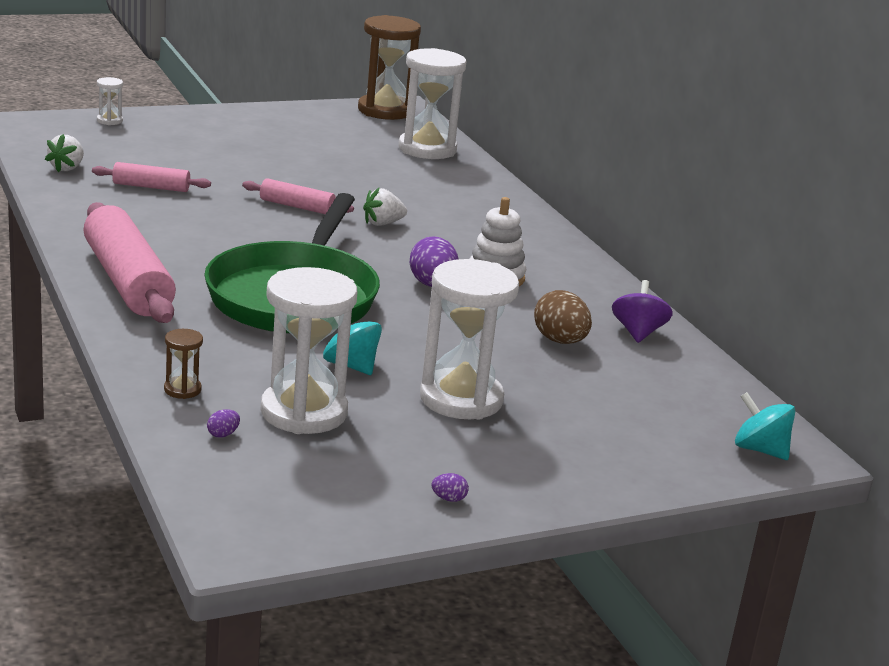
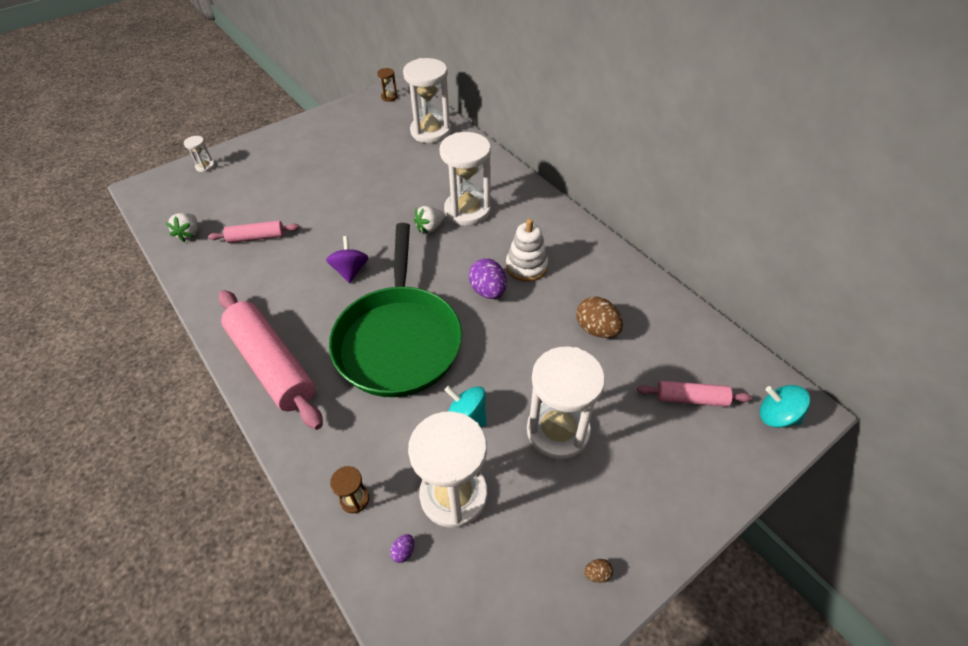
camera: 10 degrees left, 25 degrees up
pink rolling pin [242,178,354,214] -> pink rolling pin moved to [637,381,752,407]
brown hourglass [358,15,421,120] -> brown hourglass [377,68,397,102], size x0.43
purple egg [432,473,469,502] -> brown egg [584,559,613,583]
purple spinning top [612,280,673,343] -> purple spinning top moved to [326,236,369,283]
none -> white hourglass [440,132,491,226]

